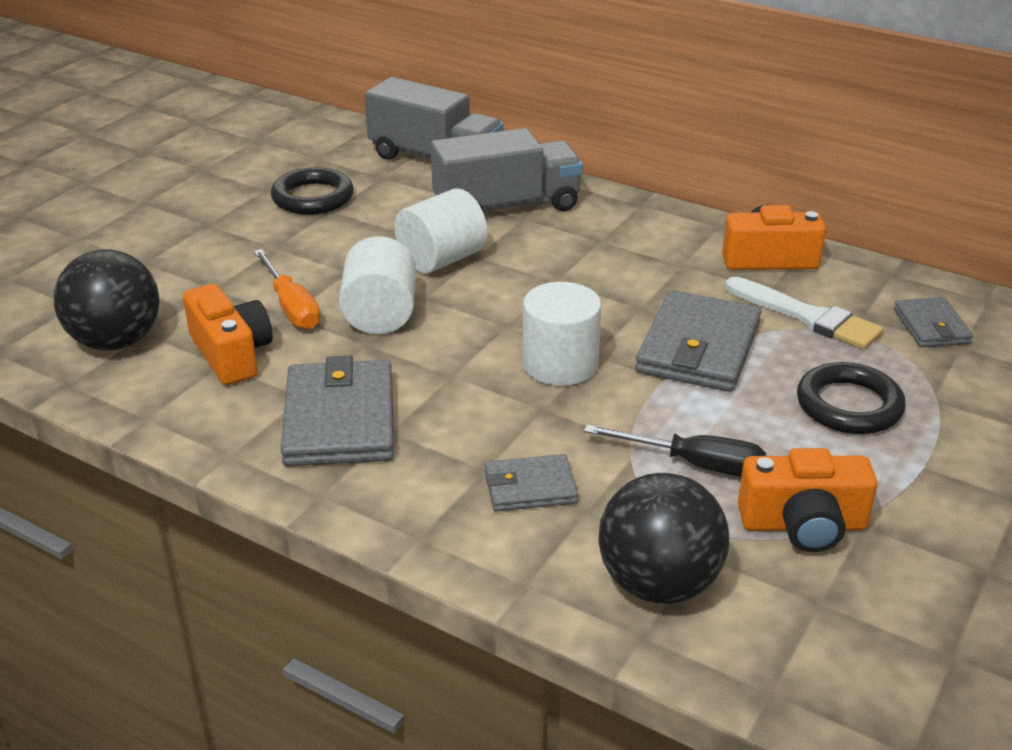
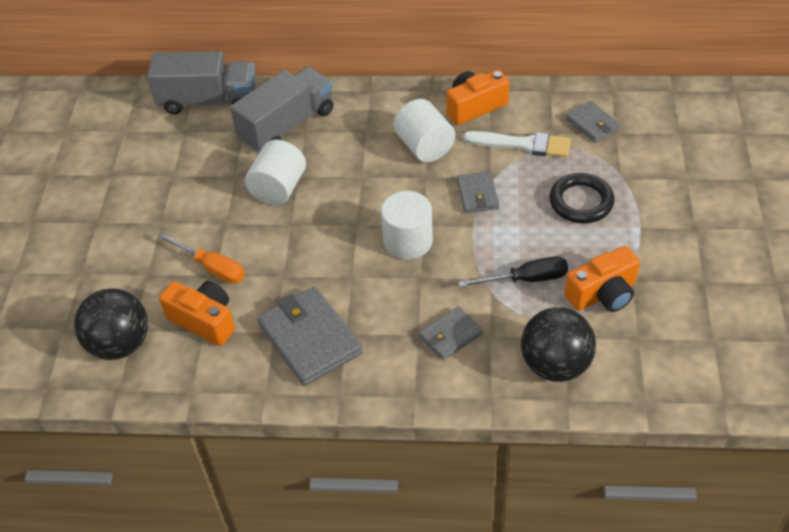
camera: 25 degrees left, 15 degrees up
black ring [271,167,354,215] -> none
white cylinder [339,236,416,334] -> white cylinder moved to [393,99,455,162]
grey wallet [635,290,762,392] -> grey wallet [457,171,499,213], size x0.56

